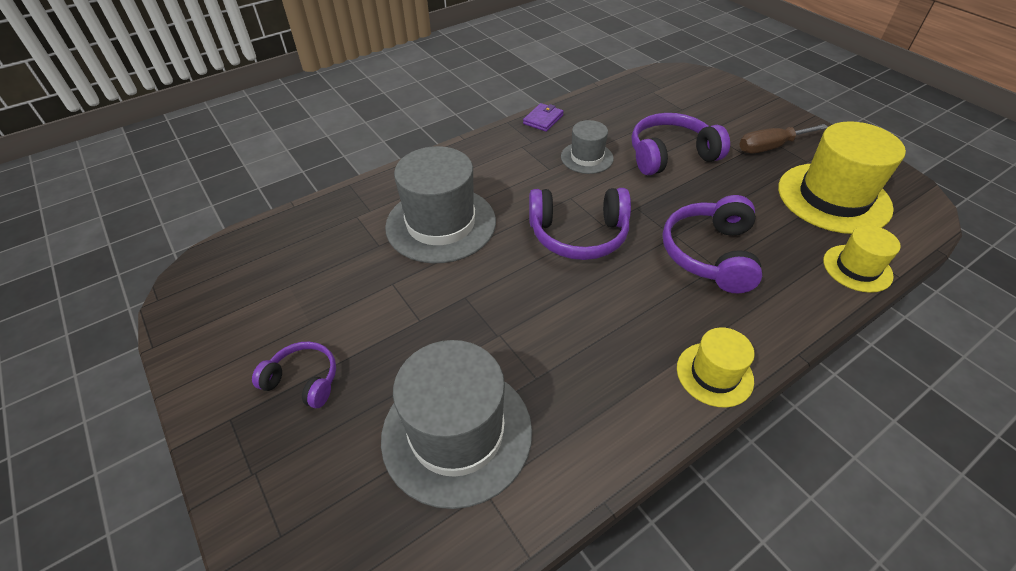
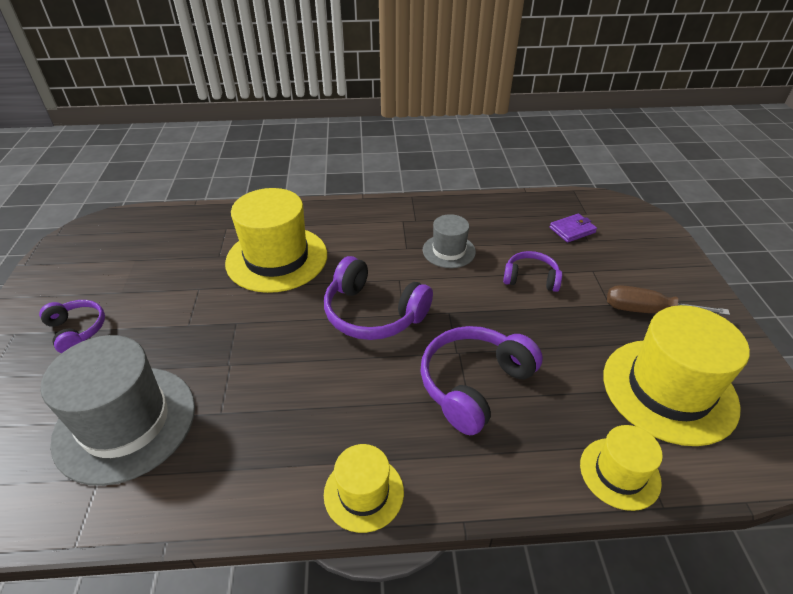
camera: 30 degrees right, 5 degrees down
grey hat [385,146,496,263] -> yellow hat [225,188,327,293]
purple wallet [523,103,564,132] -> purple wallet moved to [550,213,597,243]
purple headphones [632,113,730,175] -> purple headphones [503,251,562,292], size x0.59

